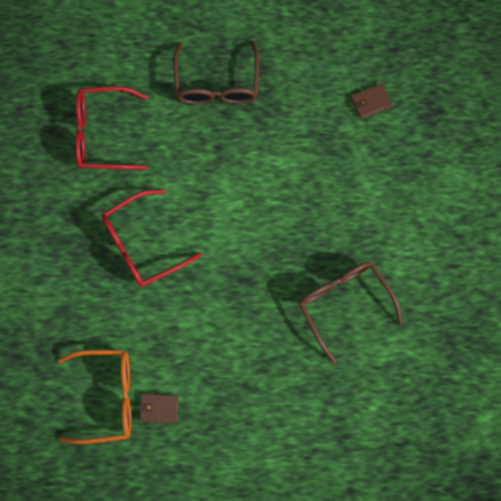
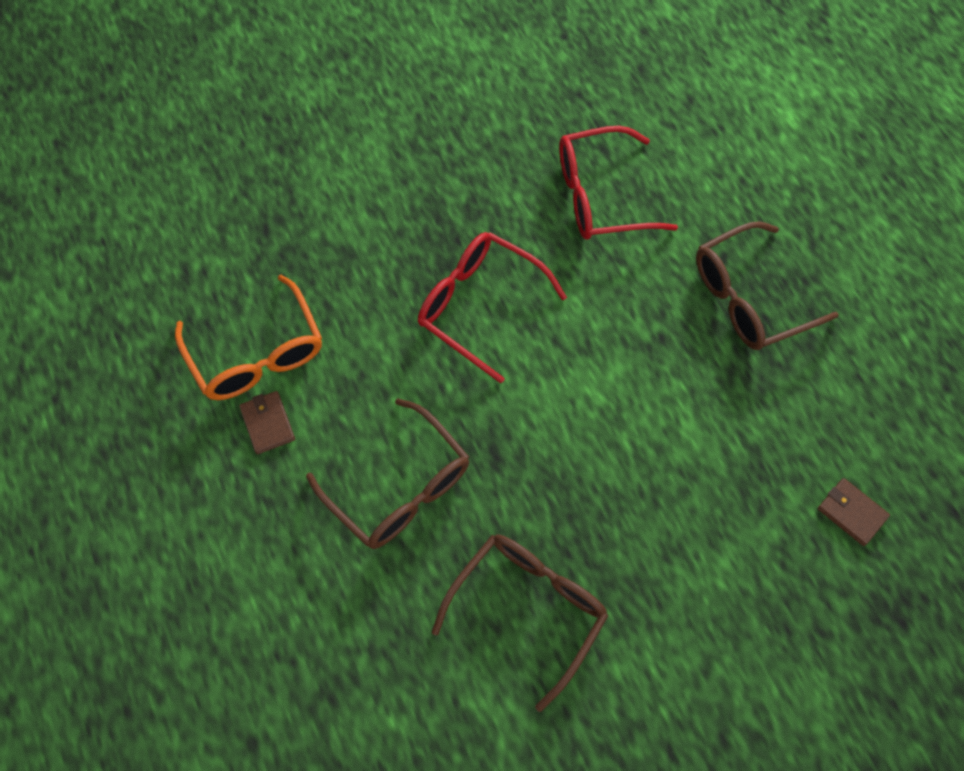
camera: 65 degrees right, 10 degrees down
red glasses [75,86,148,169] -> red glasses turned 75 degrees counterclockwise [559,126,678,240]
none -> brown glasses [306,398,469,549]

